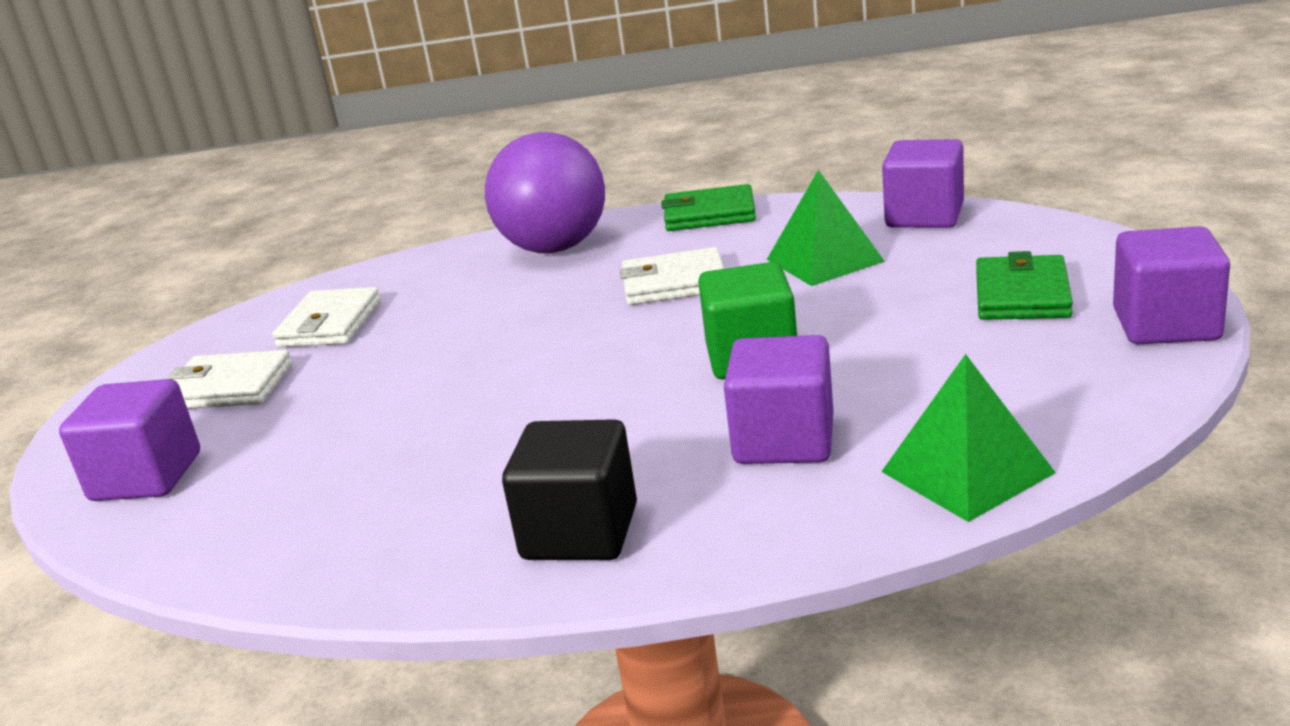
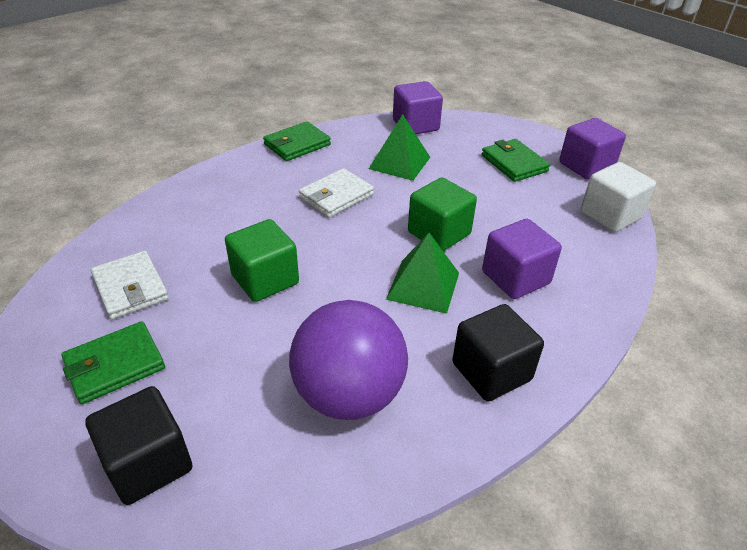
camera: 45 degrees left, 15 degrees up
purple cube [59,379,200,501] -> black cube [85,386,192,505]
white wallet [167,350,292,409] -> green wallet [61,321,165,404]
purple ball [485,132,605,253] -> purple ball moved to [289,300,408,420]
green pyramid [881,354,1056,522] -> green pyramid moved to [386,233,459,314]
none -> green cube [225,219,299,302]
none -> white cube [581,162,656,232]

